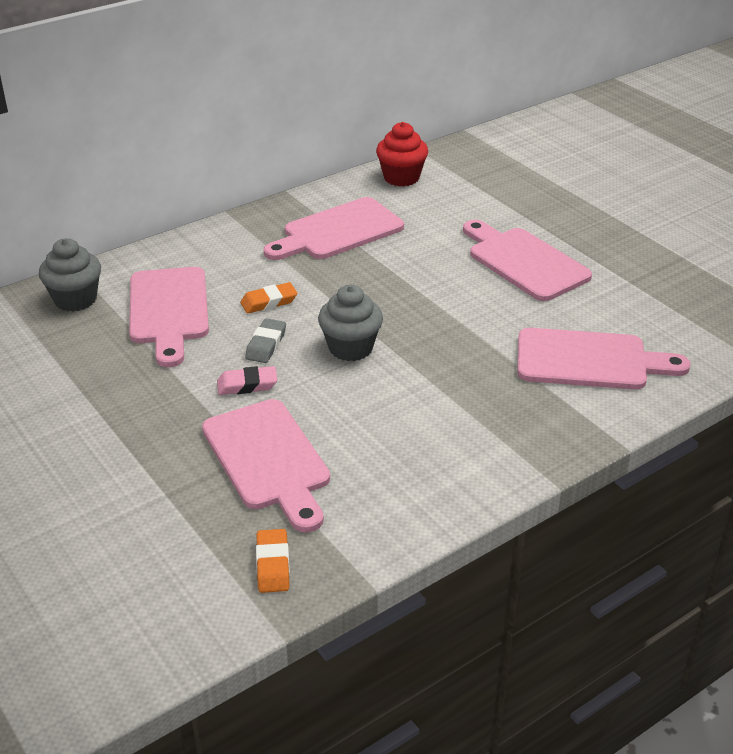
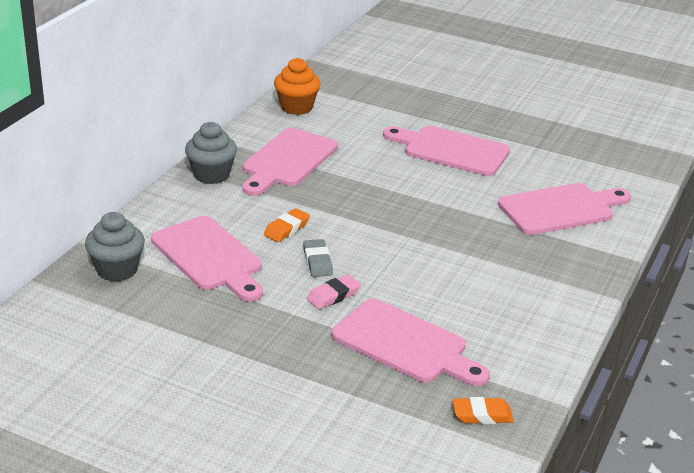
camera: 30 degrees left, 5 degrees down
orange eraser [256,529,290,593] -> orange eraser turned 60 degrees counterclockwise [452,397,514,424]
grey cupcake [318,285,383,361] -> grey cupcake moved to [185,122,237,184]
red cupcake [376,122,428,187] -> orange cupcake [274,58,321,115]

